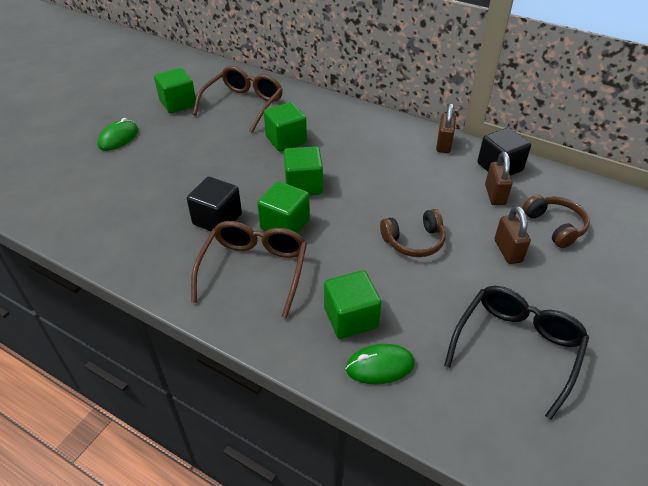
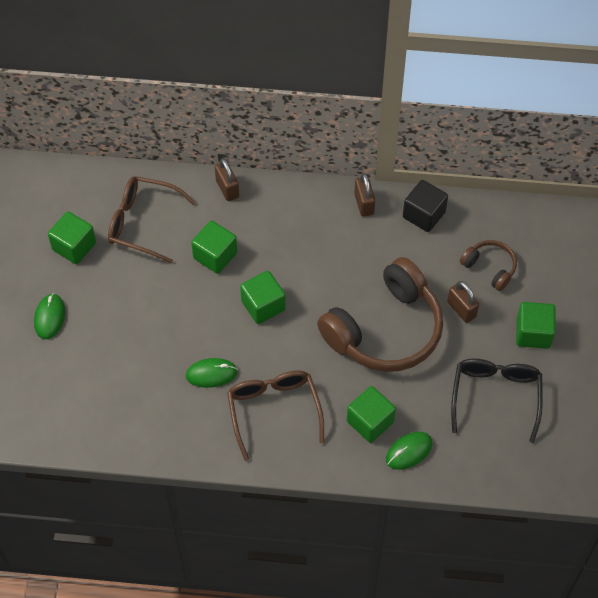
camera: 25 degrees left, 15 degrees up
black cube [187,177,242,231] -> green mouse [186,358,238,388]
brown glasses [193,66,283,133] -> brown glasses turned 75 degrees counterclockwise [108,176,196,263]
green cube [257,181,310,233] -> green cube moved to [516,302,556,349]
brown headphones [380,209,445,257] -> brown headphones [317,257,443,372], size x2.14
brown padlock [485,152,512,205] -> brown padlock moved to [215,158,239,201]

